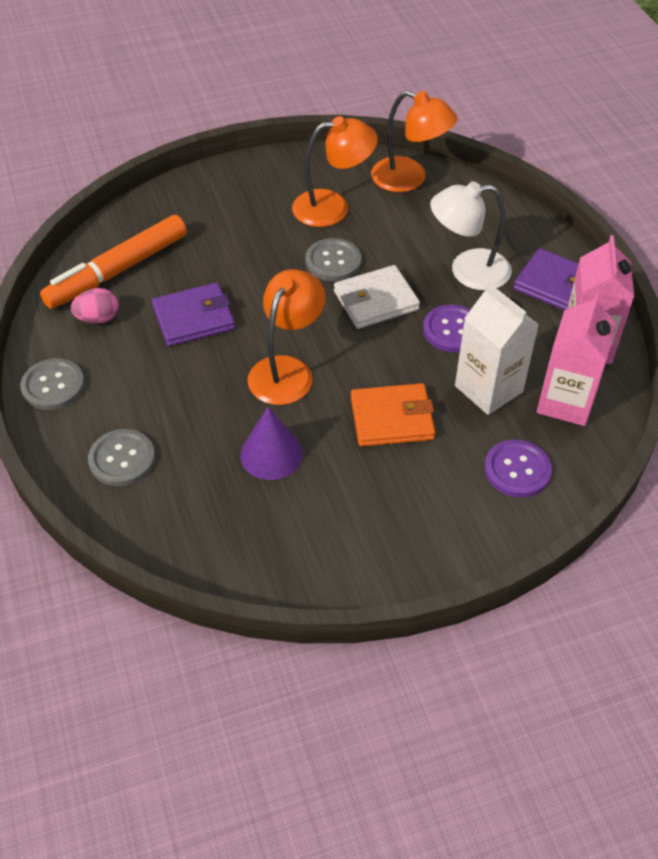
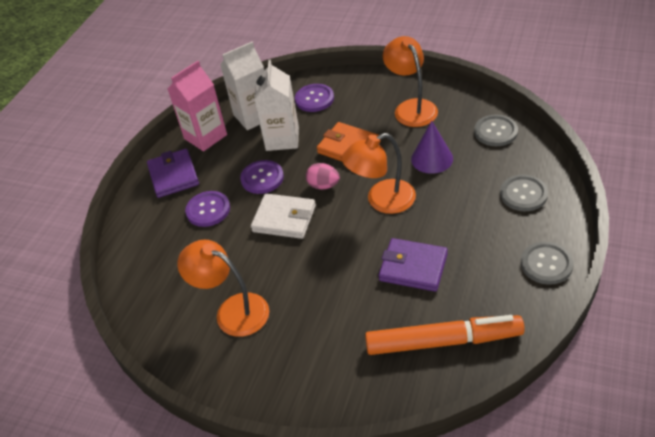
camera: 135 degrees left, 5 degrees down
pink egg [71,288,119,324] -> pink egg moved to [306,163,340,190]
grey button [306,238,362,281] -> grey button moved to [474,115,518,146]
orange lamp [371,90,457,192] -> orange lamp moved to [383,36,438,127]
white lamp [430,181,512,290] -> purple button [185,191,230,227]
pink carton [537,293,617,426] -> white carton [220,42,264,130]

